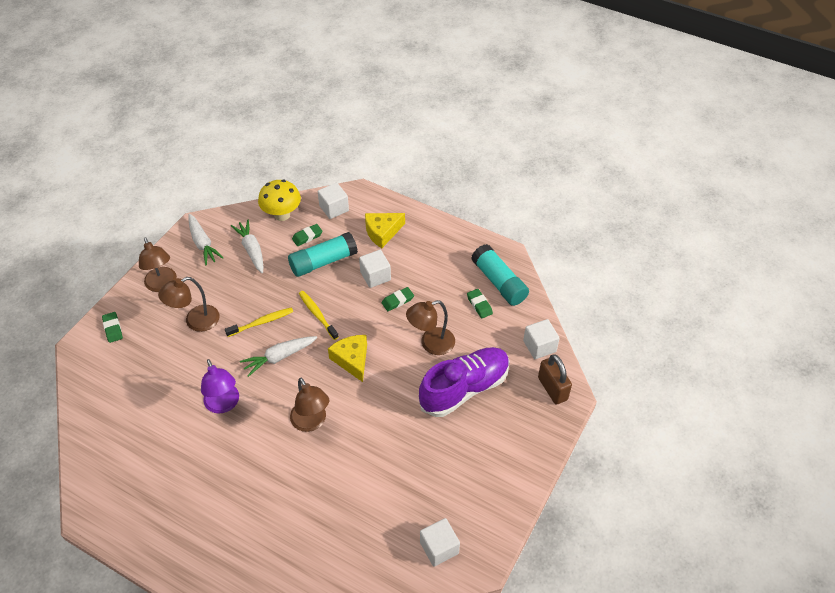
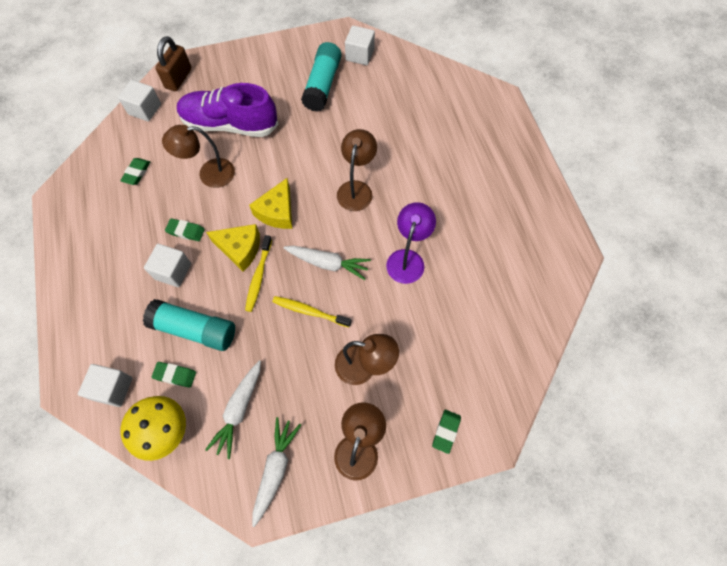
camera: 135 degrees left, 15 degrees up
yellow cheese [365,213,405,248] -> yellow cheese moved to [206,224,260,272]
brown lamp [406,300,455,355] -> brown lamp turned 150 degrees clockwise [162,125,235,188]
turquoise glue stick [471,244,529,306] -> turquoise glue stick moved to [301,42,342,111]

